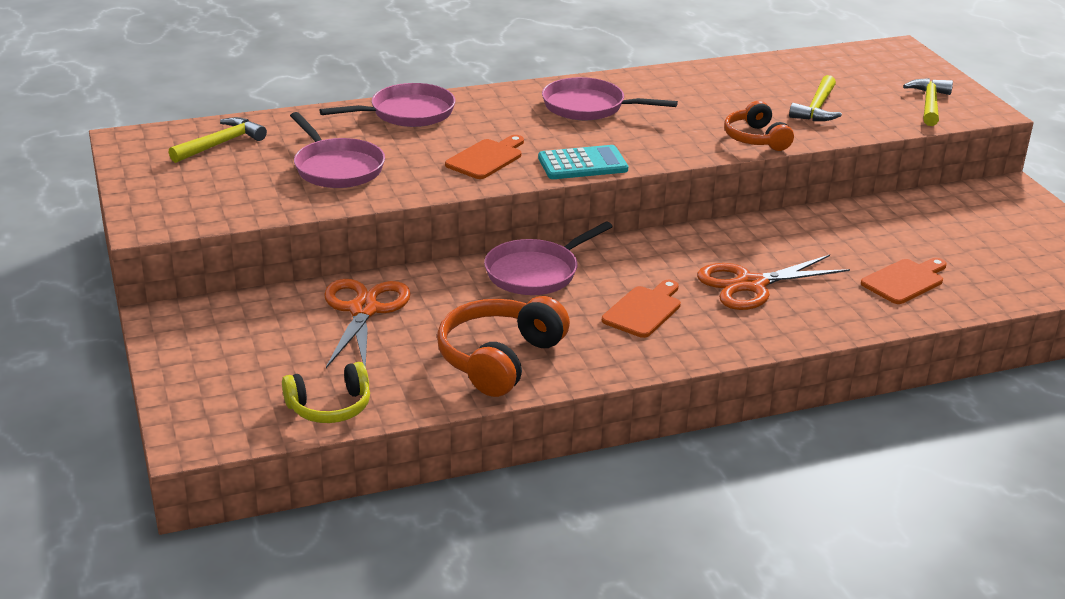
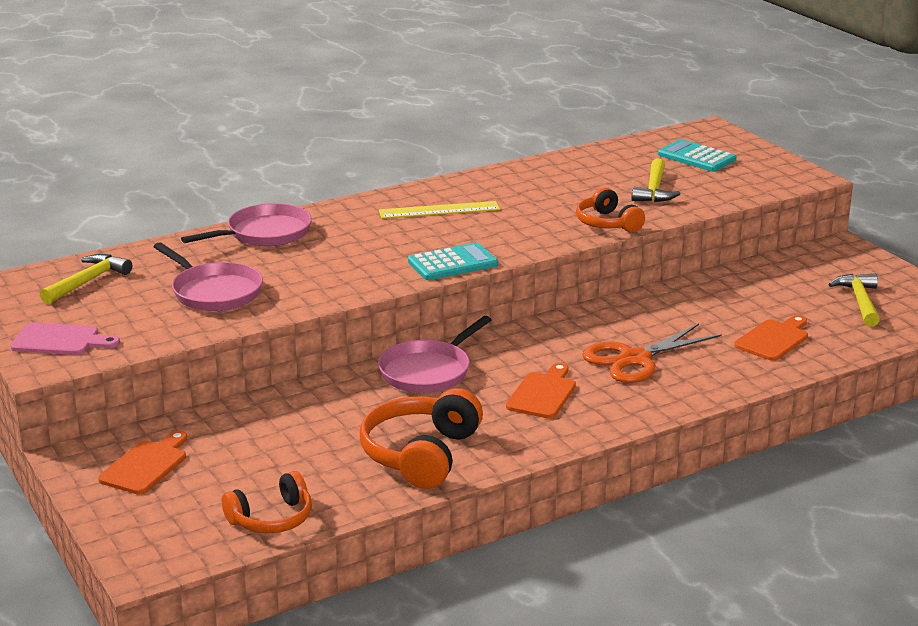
camera: 10 degrees left, 5 degrees down
yellow headphones [282,362,370,423] -> orange headphones [222,471,312,533]
orange scissors [324,279,411,368] -> none
orange cutting board [445,135,524,179] -> orange cutting board moved to [98,431,187,494]
pink pan [542,77,678,120] -> yellow ruler [379,201,500,219]
yellow hammer [903,78,953,126] -> yellow hammer moved to [828,274,880,327]
none -> pink cutting board [11,323,120,355]
none -> turquoise calculator [658,139,736,172]

